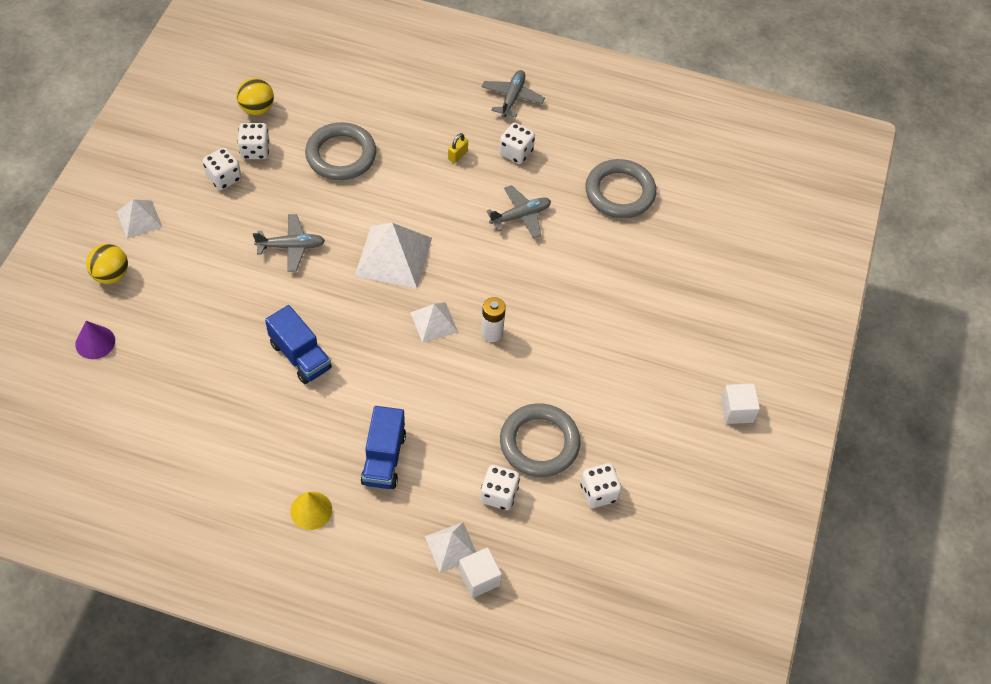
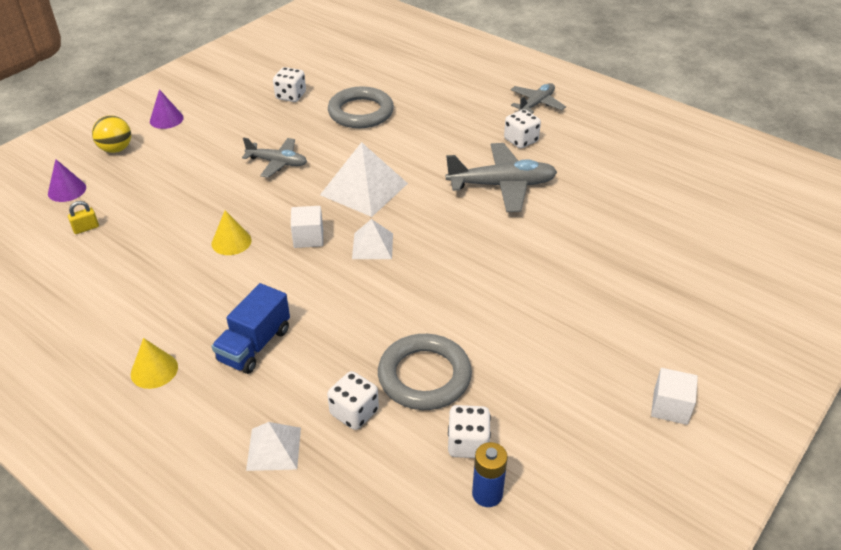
camera: 25 degrees right, 15 degrees down
white pyramid [117,199,162,239] -> purple cone [150,89,184,129]
white dice [203,148,242,190] -> none
yellow ball [237,78,274,115] -> none
blue truck [265,305,332,384] -> yellow cone [212,210,252,255]
yellow padlock [448,133,468,163] -> yellow padlock moved to [68,201,99,234]
white cube [459,547,502,598] -> white cube moved to [291,206,323,248]
white battery [481,297,506,342] -> none
grey plane [487,185,551,239] -> grey plane [446,143,557,212], size x1.61
grey ring [585,159,657,218] -> none
none -> blue battery [472,442,508,507]

